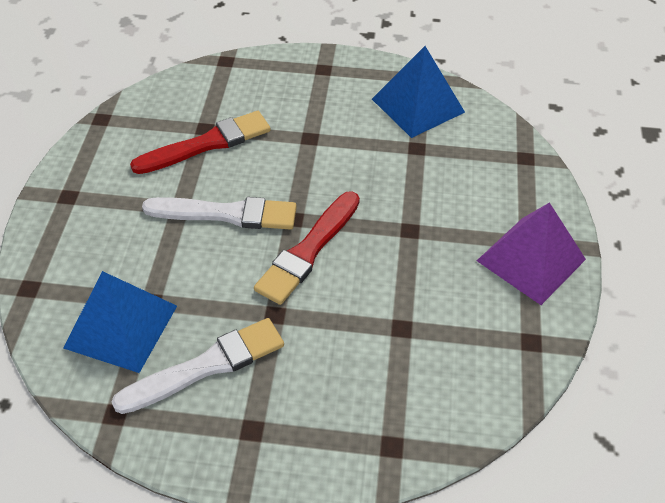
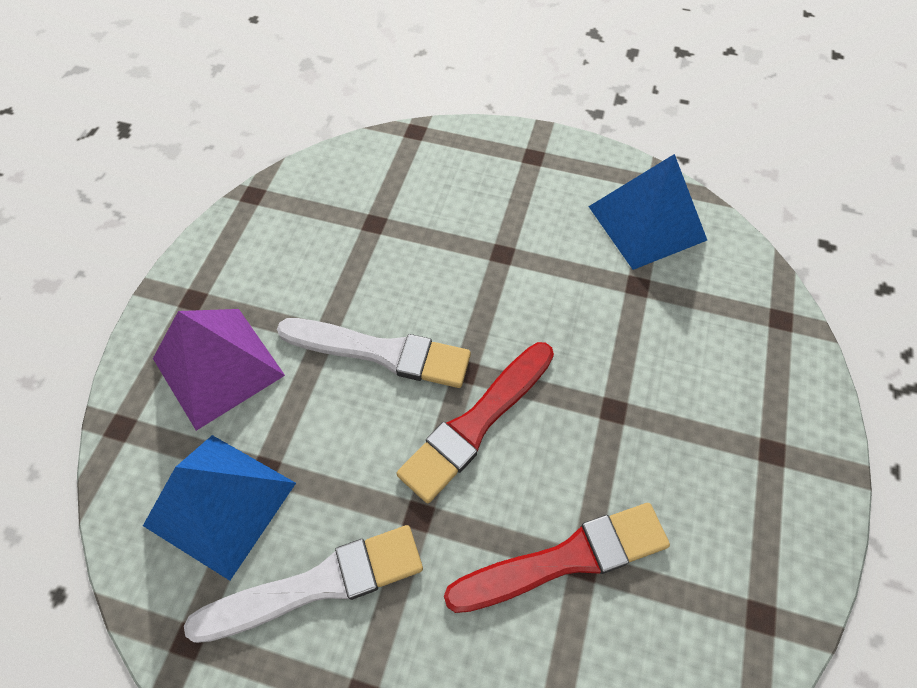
camera: 10 degrees right, 10 degrees up
red brush [130,111,271,174] -> red brush moved to [444,503,670,613]
purple pyramid [477,202,586,305] -> purple pyramid moved to [153,309,285,431]

